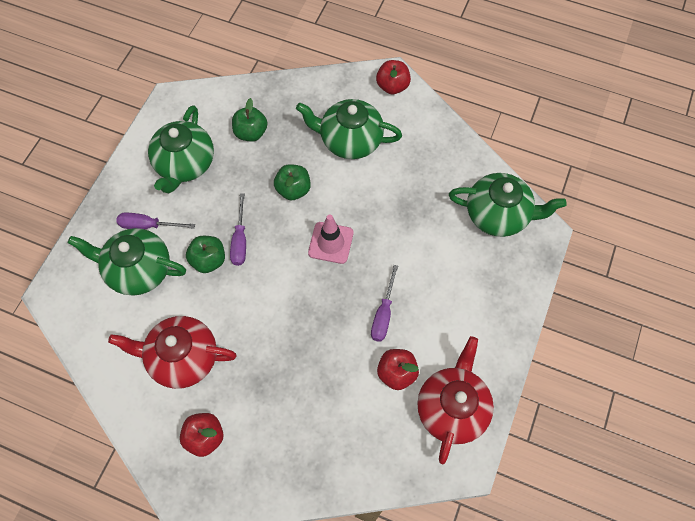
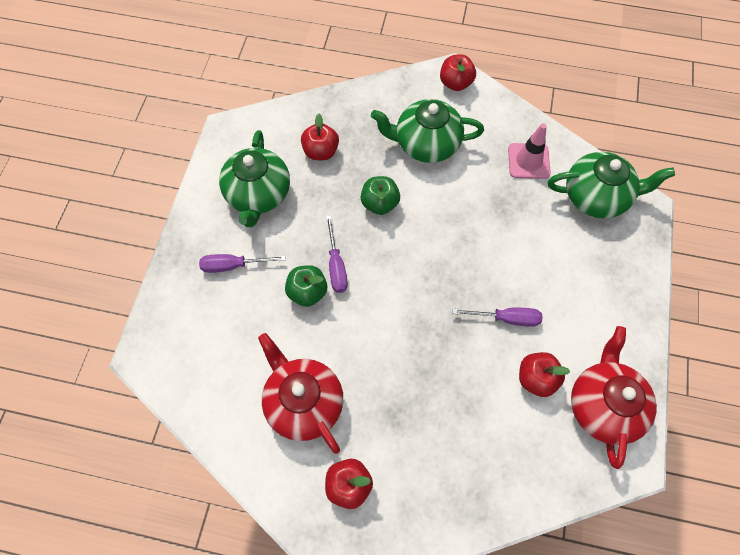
camera: 10 degrees left, 0 degrees up
green teapot [68,228,186,296] -> none
red teapot [108,316,237,389] -> red teapot turned 60 degrees clockwise [258,333,343,454]
green apple [232,98,268,142] -> red apple [301,114,339,160]
pink traffic cone [308,214,353,264] -> pink traffic cone moved to [508,123,551,179]
purple screwdriver [371,265,398,342] -> purple screwdriver turned 90 degrees counterclockwise [453,307,543,327]

